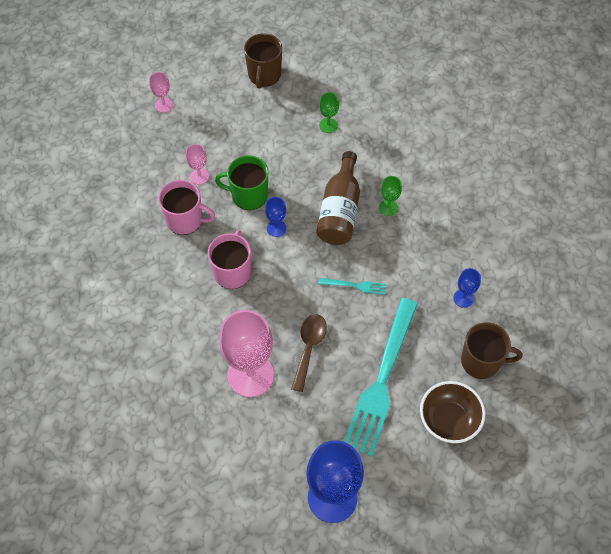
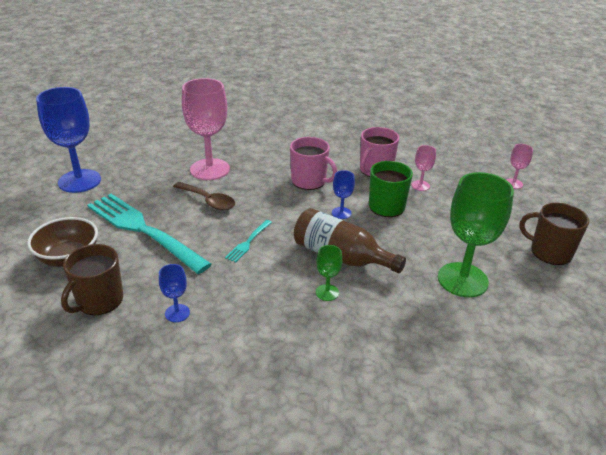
camera: 110 degrees right, 25 degrees down
green goblet [319,92,339,133] -> green goblet [438,172,514,297], size x2.20

